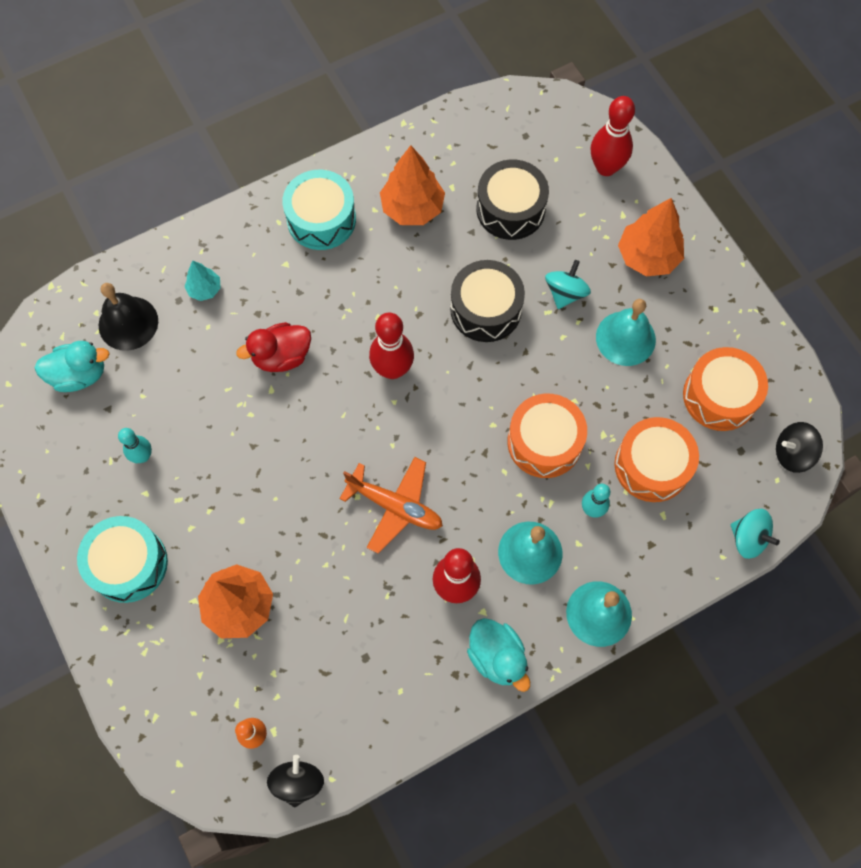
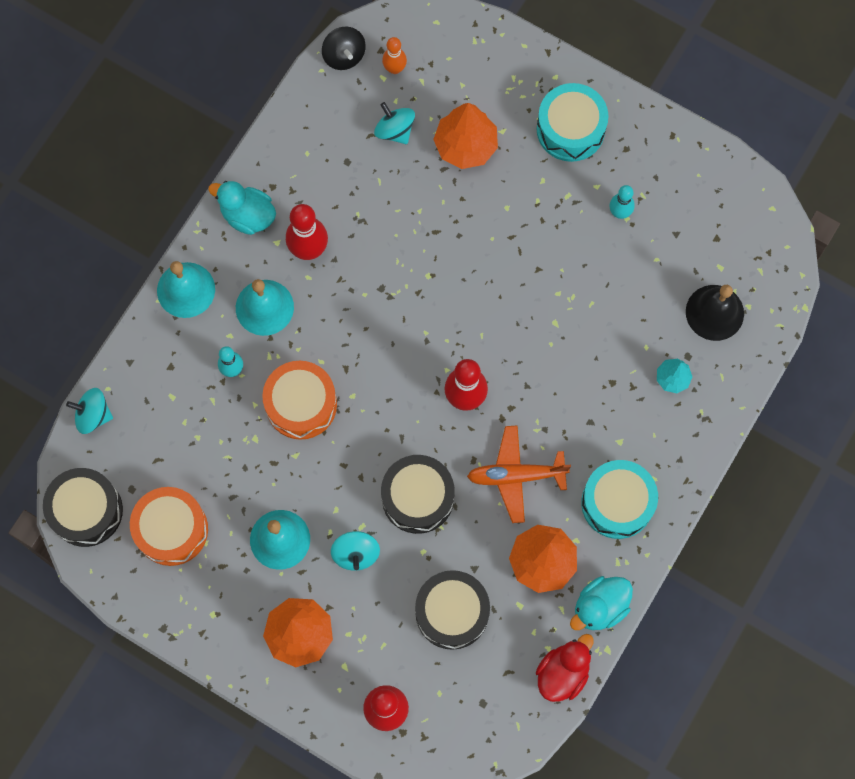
camera: 150 degrees right, 5 degrees up
turquoise duck [34,341,110,392] -> turquoise duck moved to [570,576,633,630]
red duck [236,322,311,372] -> red duck moved to [536,634,594,702]
orange plane [339,457,443,554] -> orange plane moved to [467,425,571,523]
orange drum [614,417,699,502] -> none
black spinning top [776,422,823,473] -> black drum [43,468,123,547]
none -> turquoise spinning top [374,102,415,144]

